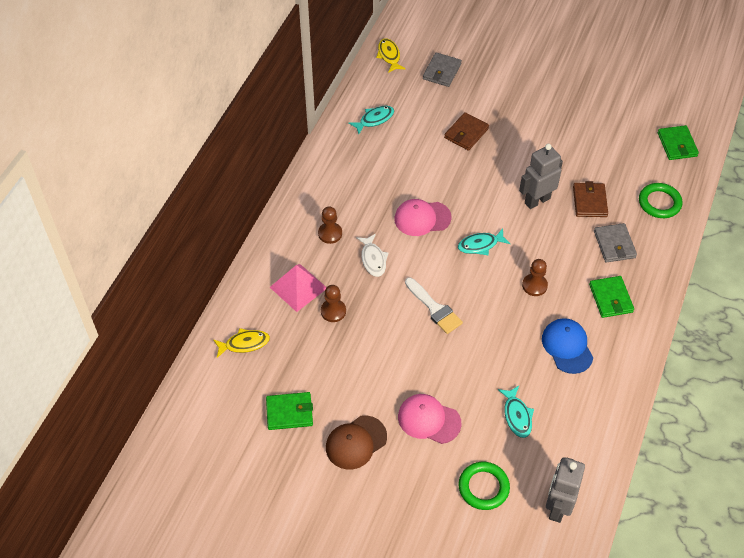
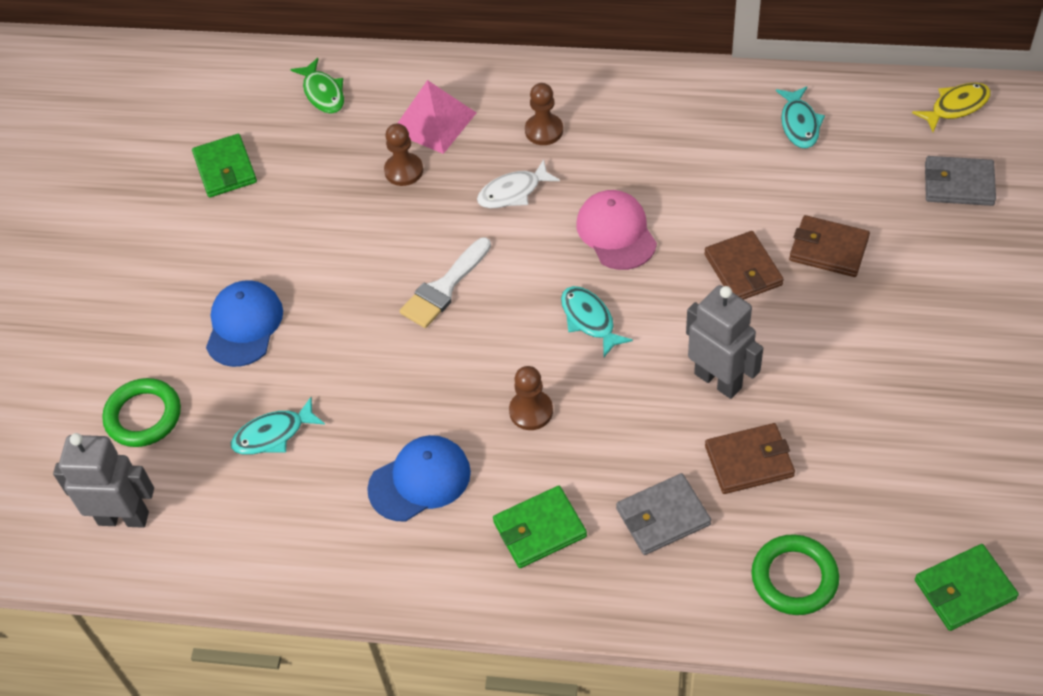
camera: 80 degrees right, 0 degrees up
yellow fish [213,328,270,358] -> green fish [290,58,344,114]
brown cap [326,415,387,470] -> none
turquoise fish [348,106,394,134] -> turquoise fish turned 45 degrees clockwise [776,86,825,149]
pink cap [398,394,461,444] -> blue cap [206,280,283,367]
none -> brown wallet [704,231,784,300]

